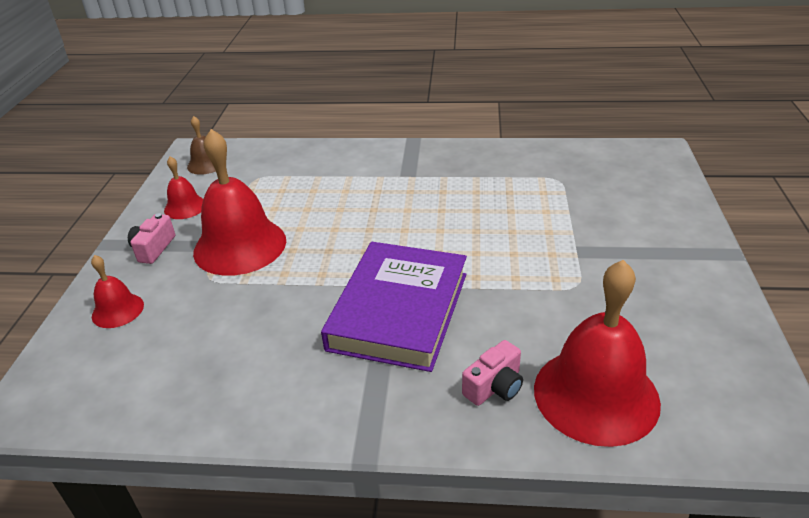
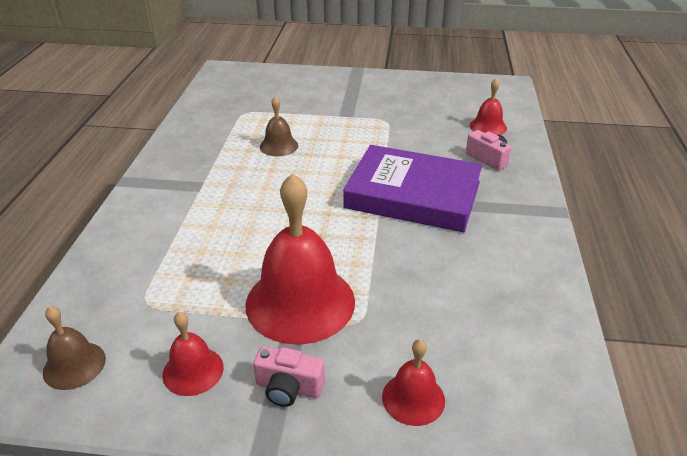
camera: 90 degrees left, 0 degrees up
red bell [534,260,661,447] -> red bell [470,78,507,135], size x0.49
none -> brown bell [260,96,298,156]

